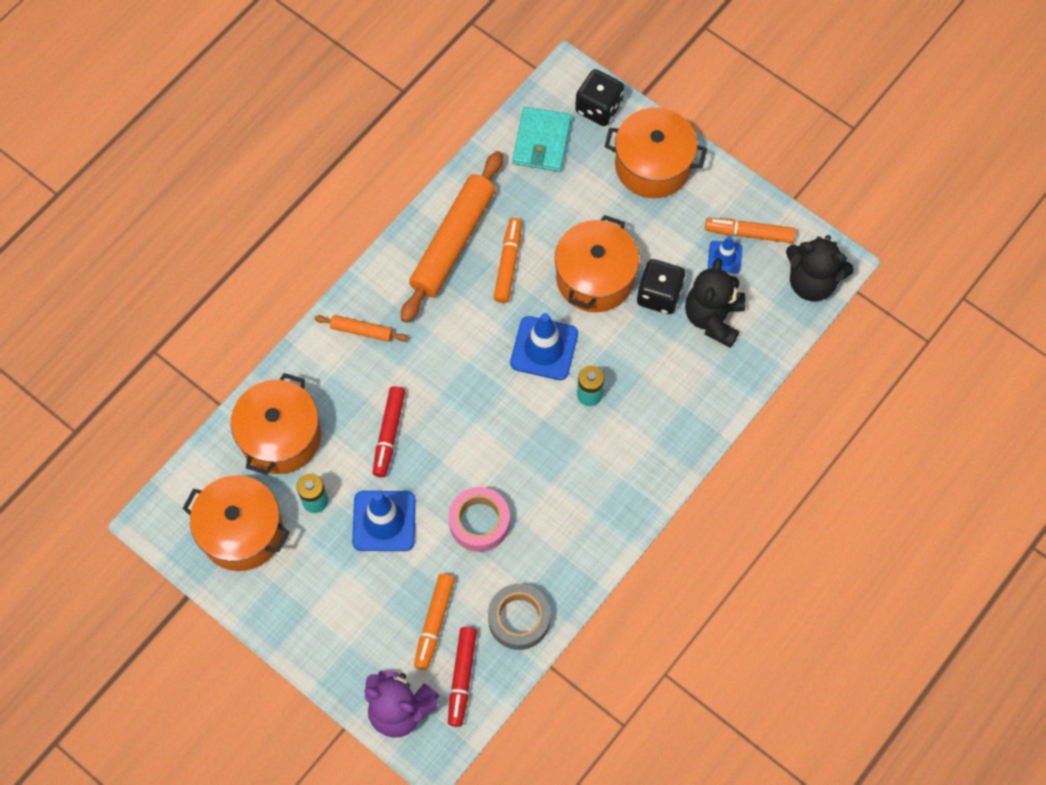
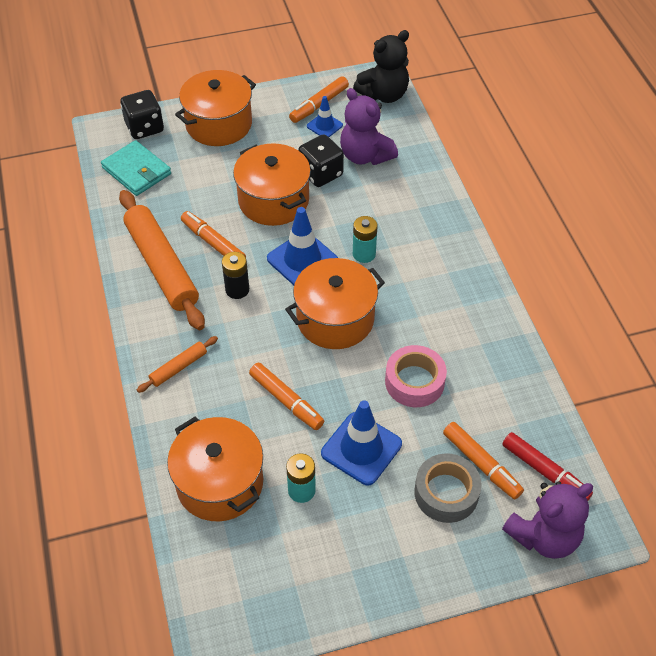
camera: 55 degrees left, 15 degrees down
orange pot [182,475,290,571] -> orange pot moved to [285,258,385,349]
red marker [373,386,405,477] -> orange marker [249,362,324,430]
grey tape [488,584,550,650] -> grey tape moved to [414,453,482,523]
black teddy bear [685,258,746,348] -> purple teddy bear [340,88,398,165]
none -> black battery [222,252,249,299]

